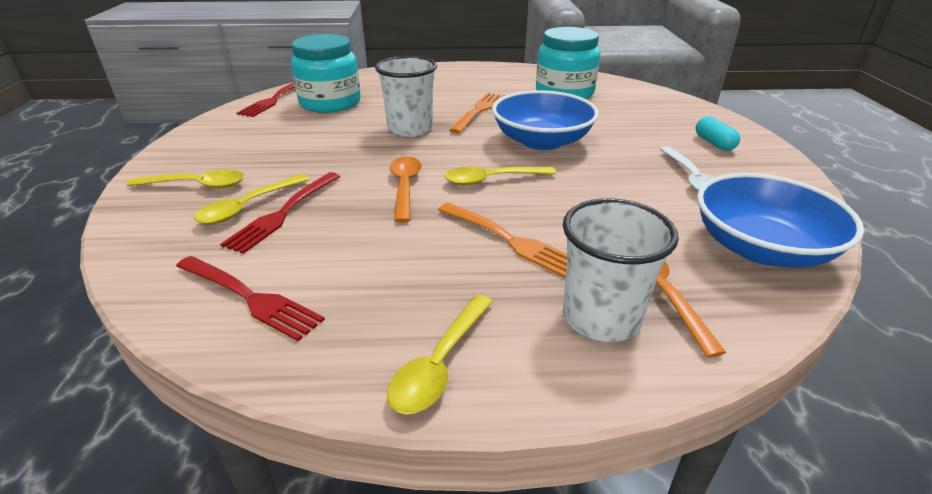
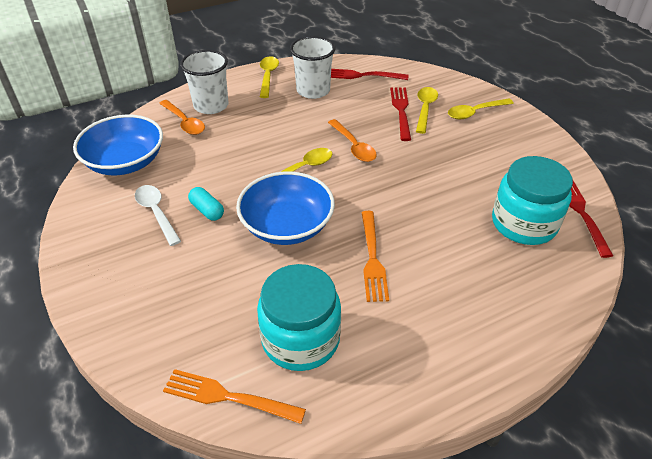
camera: 155 degrees right, 10 degrees up
white cup [375,56,437,137] -> white cup moved to [290,36,336,99]
orange fork [438,203,567,278] -> orange fork moved to [163,369,306,424]
turquoise capsule [695,116,740,151] -> turquoise capsule moved to [188,187,224,221]

